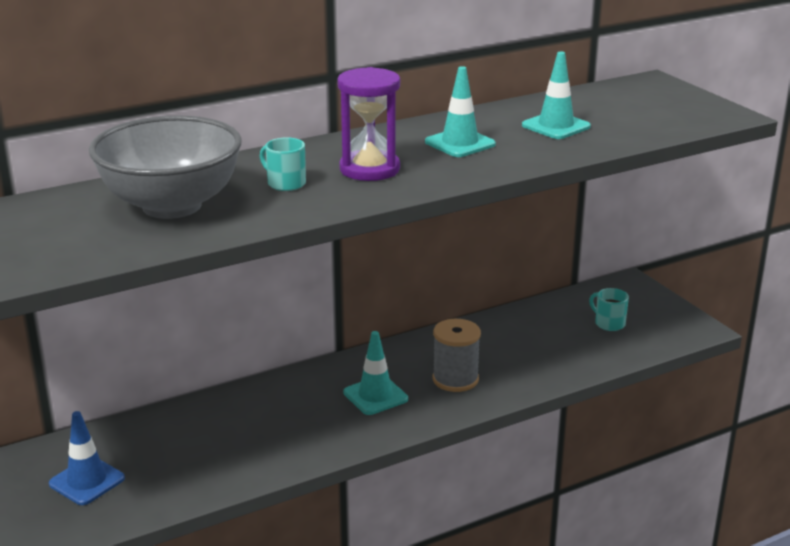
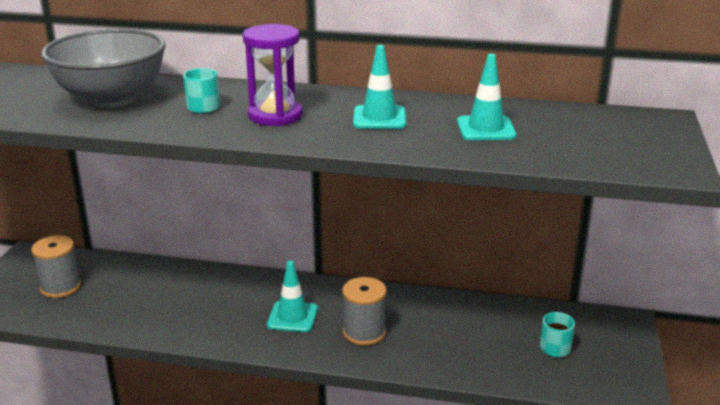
camera: 40 degrees right, 0 degrees up
blue traffic cone [49,411,125,505] -> grey spool [31,235,81,298]

